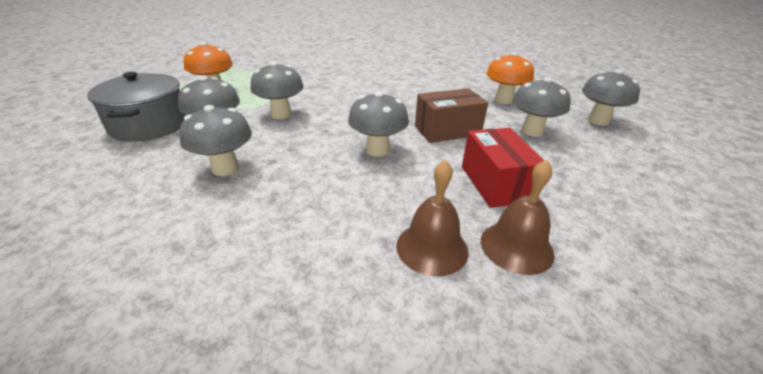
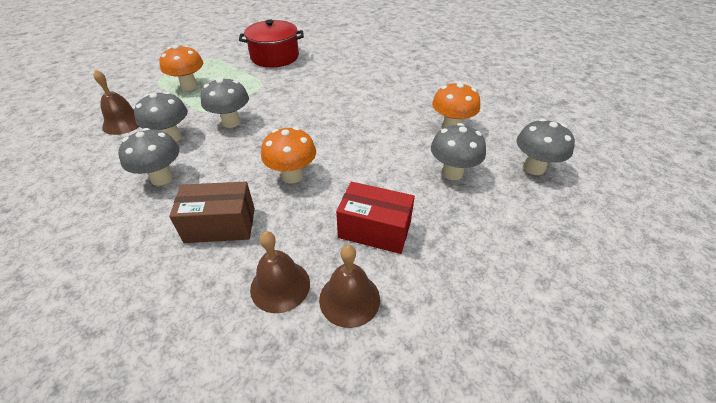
camera: 15 degrees right, 10 degrees up
grey pot [87,72,186,142] -> brown bell [94,69,139,135]
grey mushroom [348,91,409,157] -> orange mushroom [261,127,316,184]
brown box [415,88,488,143] -> brown box moved to [169,182,255,243]
red box [462,128,544,208] -> red box turned 75 degrees counterclockwise [336,182,415,254]
none -> red pot [239,20,304,68]

